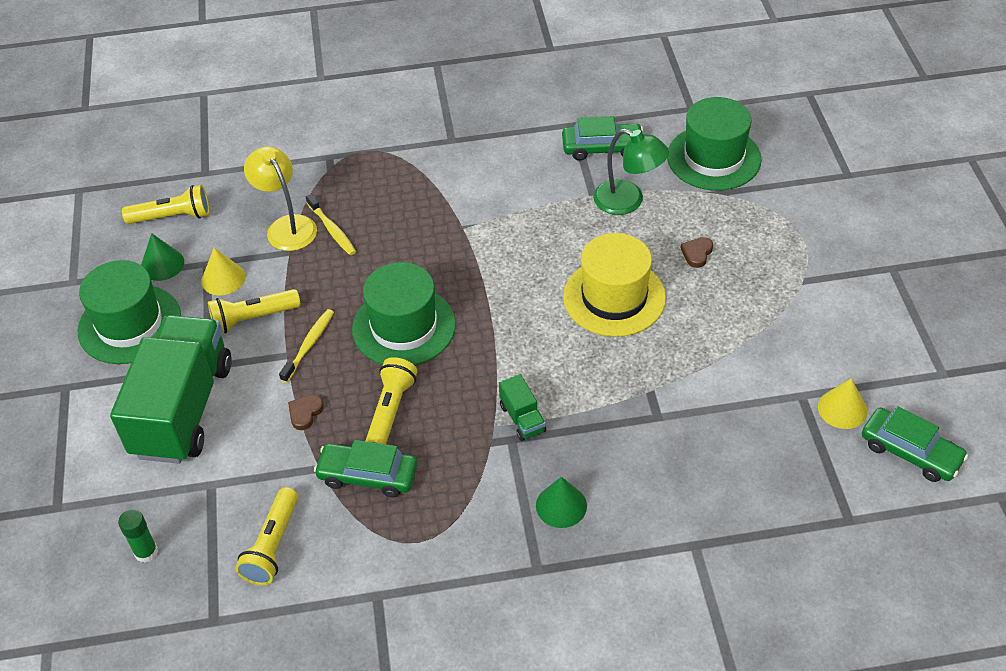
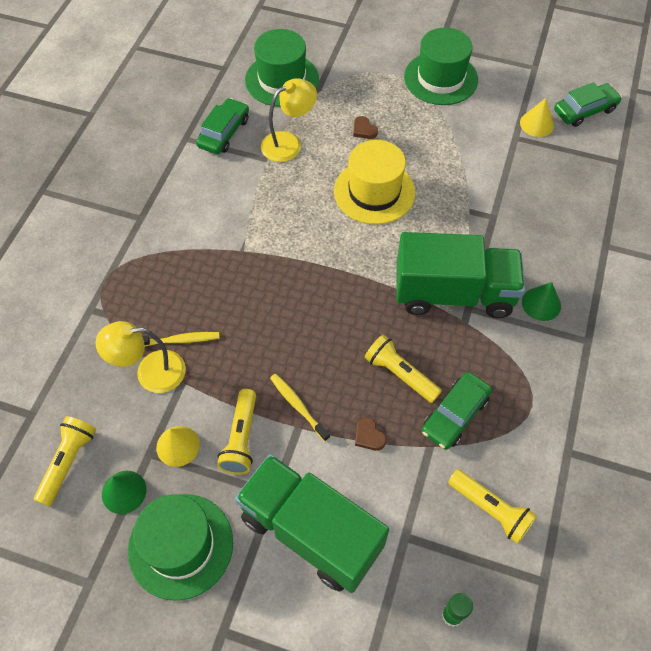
camera: 65 degrees left, 10 degrees up
green hat [352,262,456,366] -> green hat moved to [404,28,478,105]
green truck [499,374,546,441] -> green truck [396,232,525,318], size x2.50
green lamp [593,129,669,215] -> yellow lamp [261,78,317,162]

